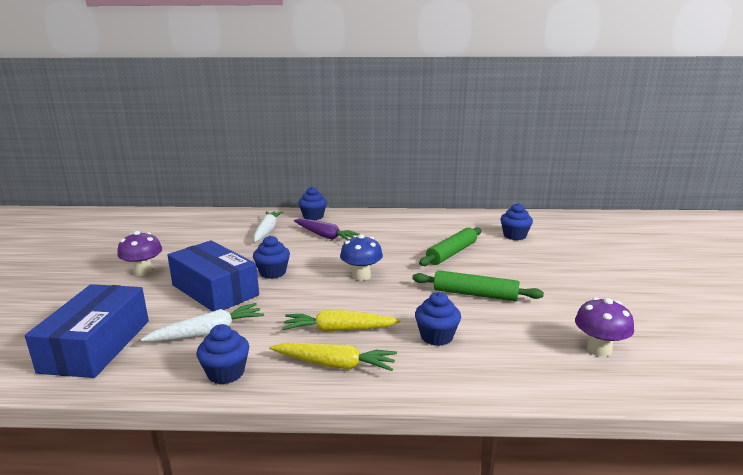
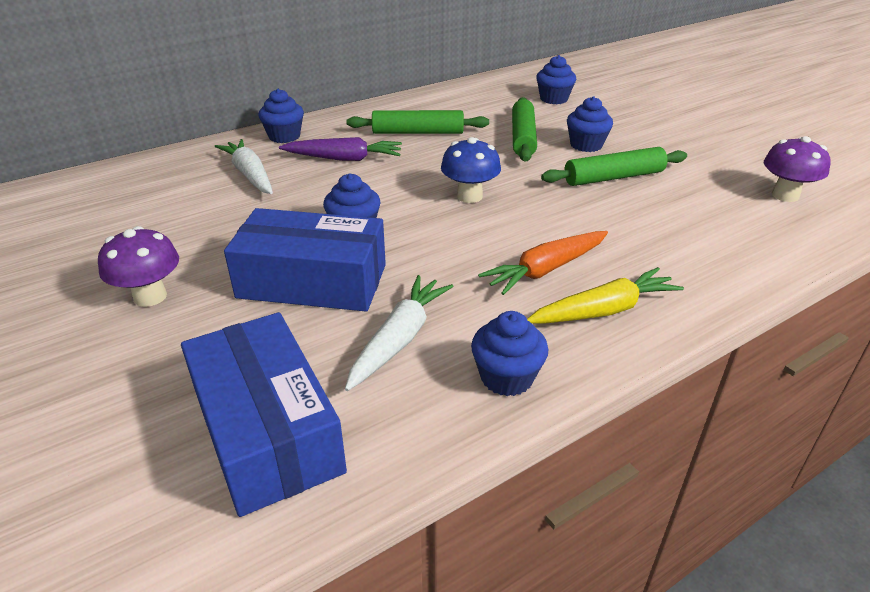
camera: 35 degrees left, 15 degrees up
yellow carrot [282,310,401,332] -> orange carrot [478,231,608,295]
blue cupcake [415,292,461,346] -> blue cupcake moved to [567,96,613,152]
none -> green rolling pin [346,110,489,134]

